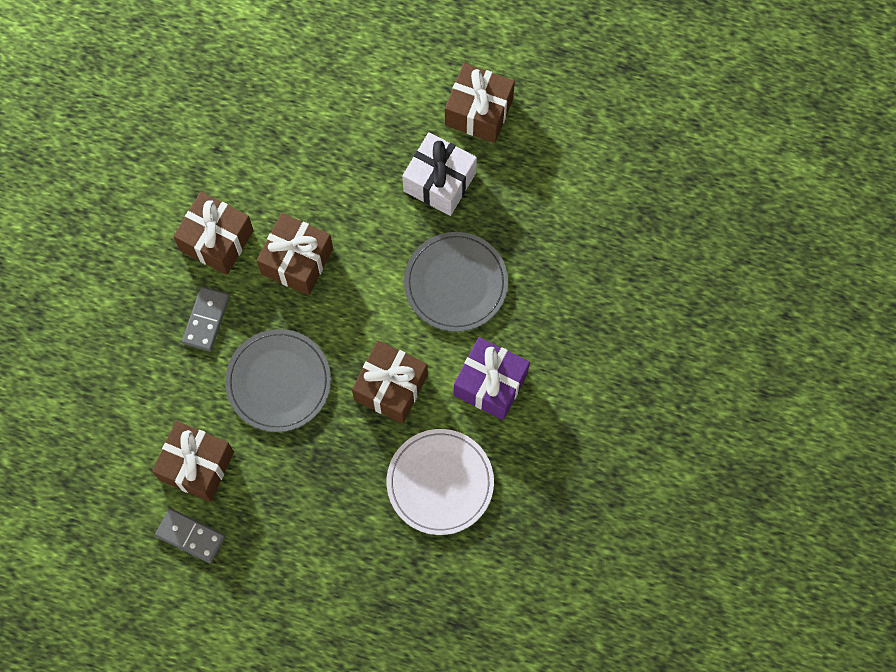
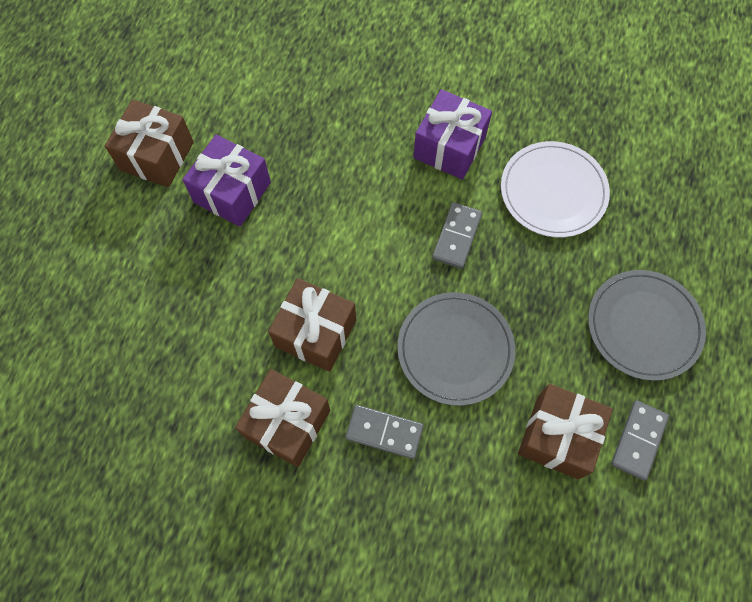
camera: 90 degrees left, 5 degrees down
brown gift [352,340,428,424] -> grey domino [432,202,482,269]
white gift [402,132,477,216] -> purple gift [182,134,271,227]
grey plate [404,232,508,332] -> grey plate moved to [588,270,706,381]

